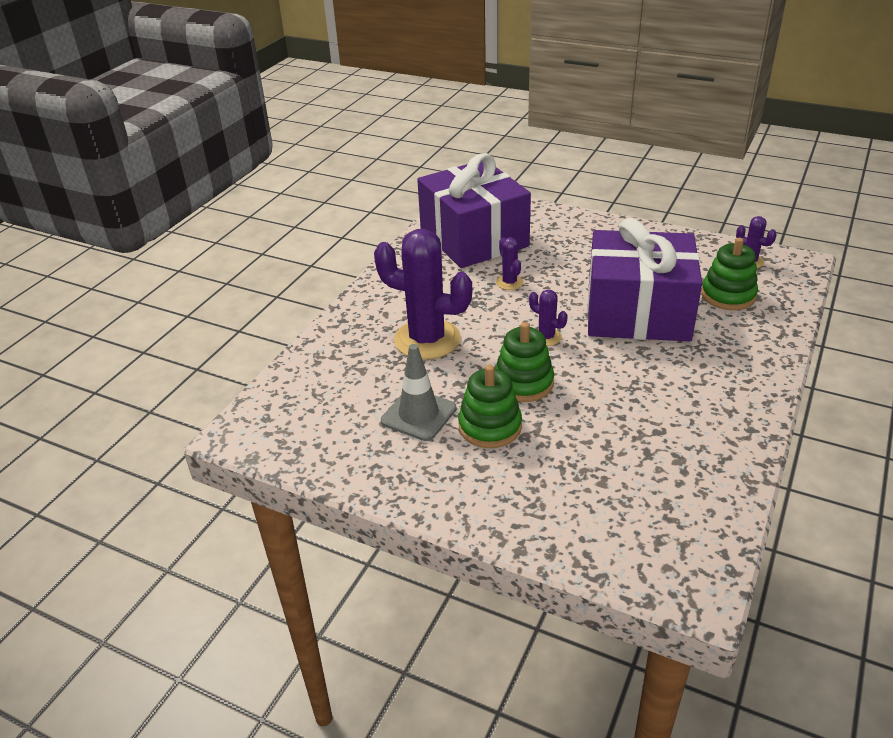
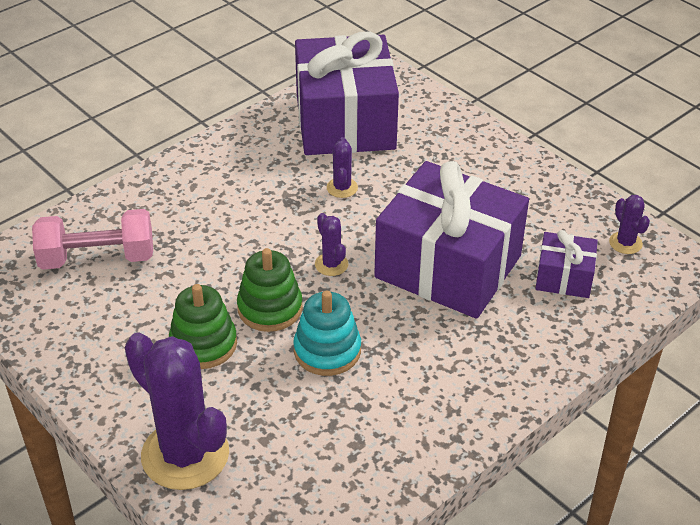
camera: 20 degrees right, 5 degrees up
purple cactus [374,229,472,360] -> purple cactus moved to [125,332,229,490]
grey traffic cone [381,344,456,441] -> none
green stacking toy [701,238,758,310] -> purple gift [535,230,598,298]
none -> pink dumbbell [32,209,153,270]
none -> turquoise stacking toy [293,291,361,376]

